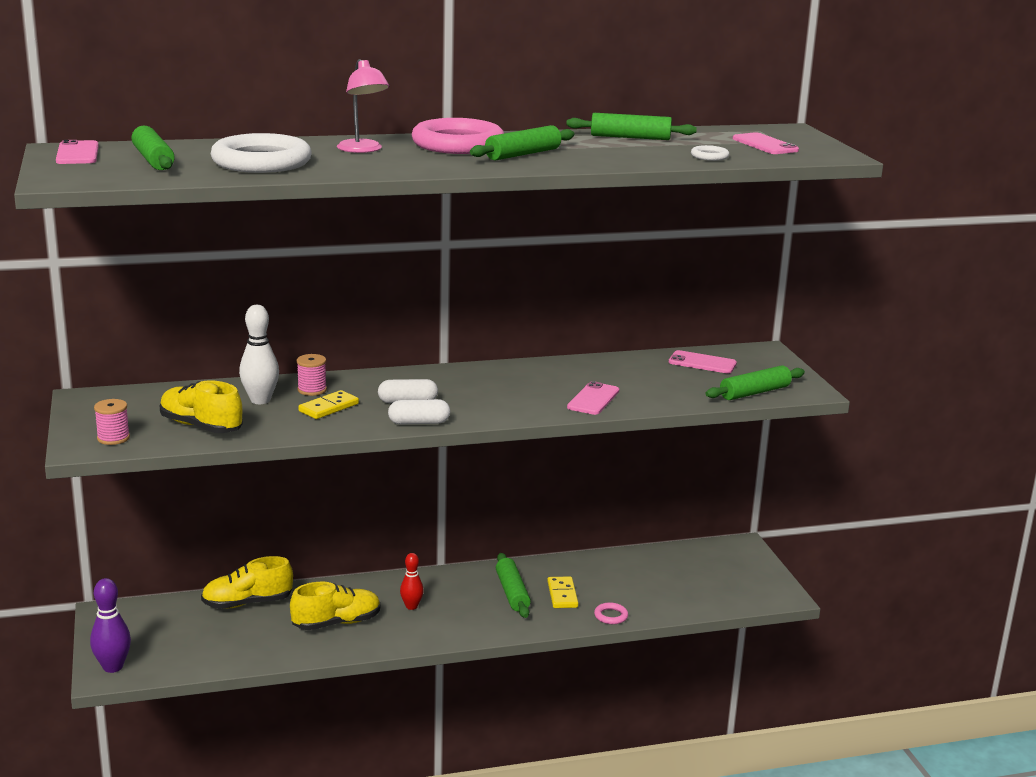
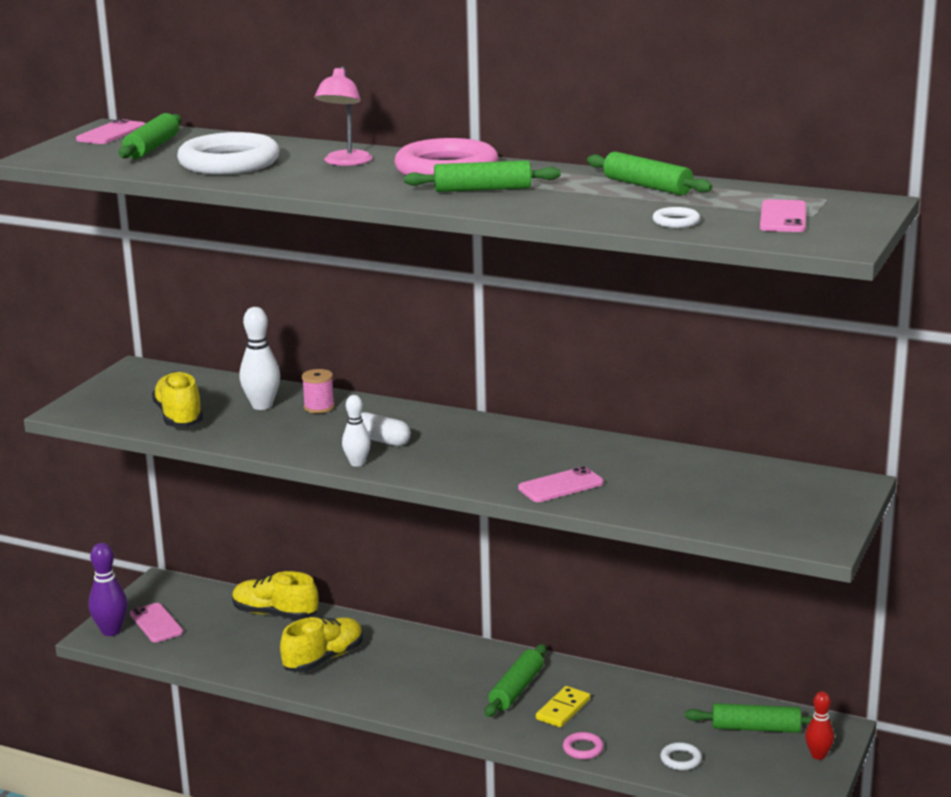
camera: 40 degrees right, 0 degrees up
pink spool [94,399,130,445] -> none
yellow shoe [290,582,381,630] -> yellow shoe turned 60 degrees counterclockwise [280,617,363,672]
yellow domino [298,390,359,419] -> none
white capsule [388,399,450,425] -> white bowling pin [342,395,371,467]
red bowling pin [400,553,424,610] -> red bowling pin moved to [805,691,834,760]
pink phone [669,350,737,373] -> pink phone moved to [130,603,183,642]
green rolling pin [705,365,805,400] -> green rolling pin moved to [685,703,813,733]
none -> white ring [660,742,702,770]

